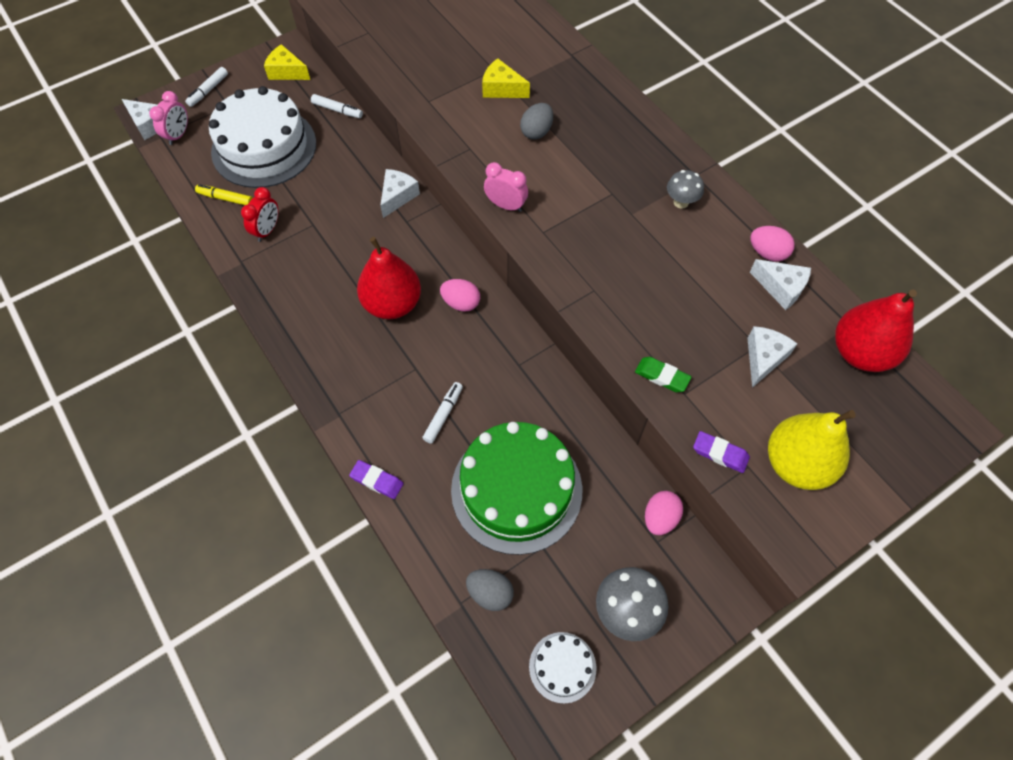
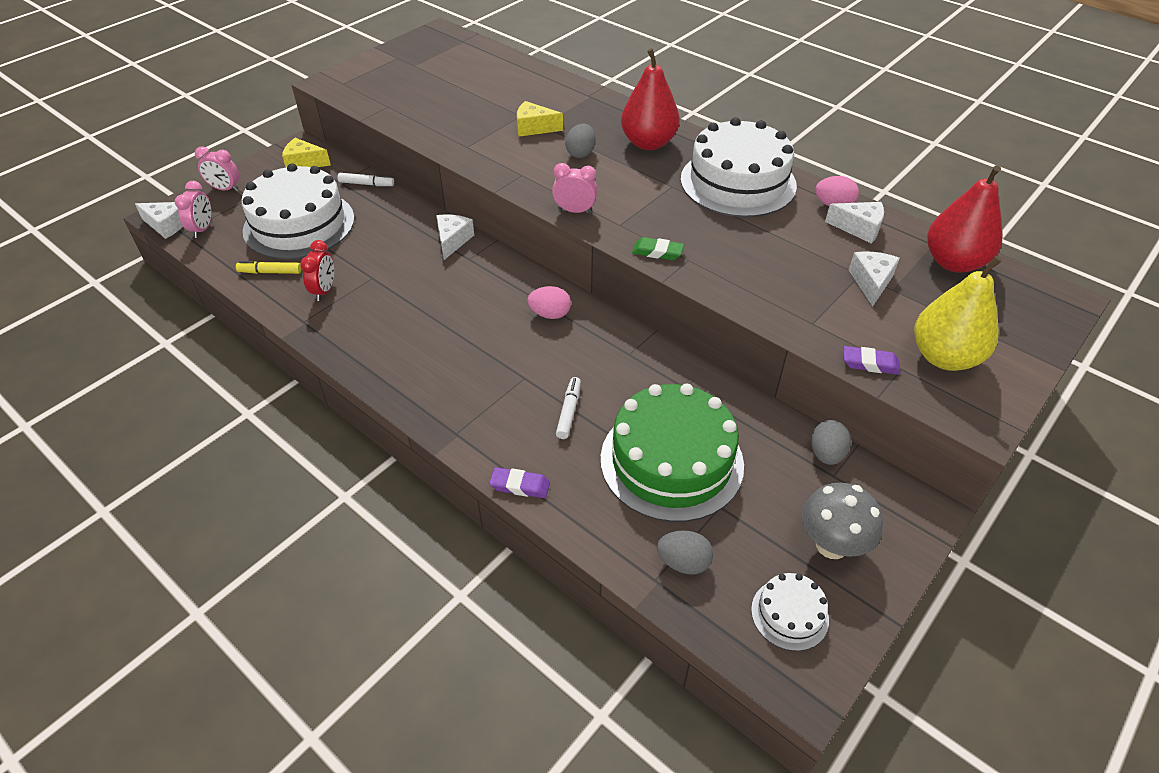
camera: 15 degrees left, 15 degrees down
white marker [185,67,228,107] -> pink clock [195,147,239,191]
red pear [357,237,421,319] -> red pear moved to [621,48,680,150]
green eraser [635,357,692,392] -> green eraser moved to [632,237,684,260]
pink egg [645,491,683,535] -> grey egg [811,420,851,465]
grey mushroom [667,170,704,209] -> white cake [681,117,797,217]

